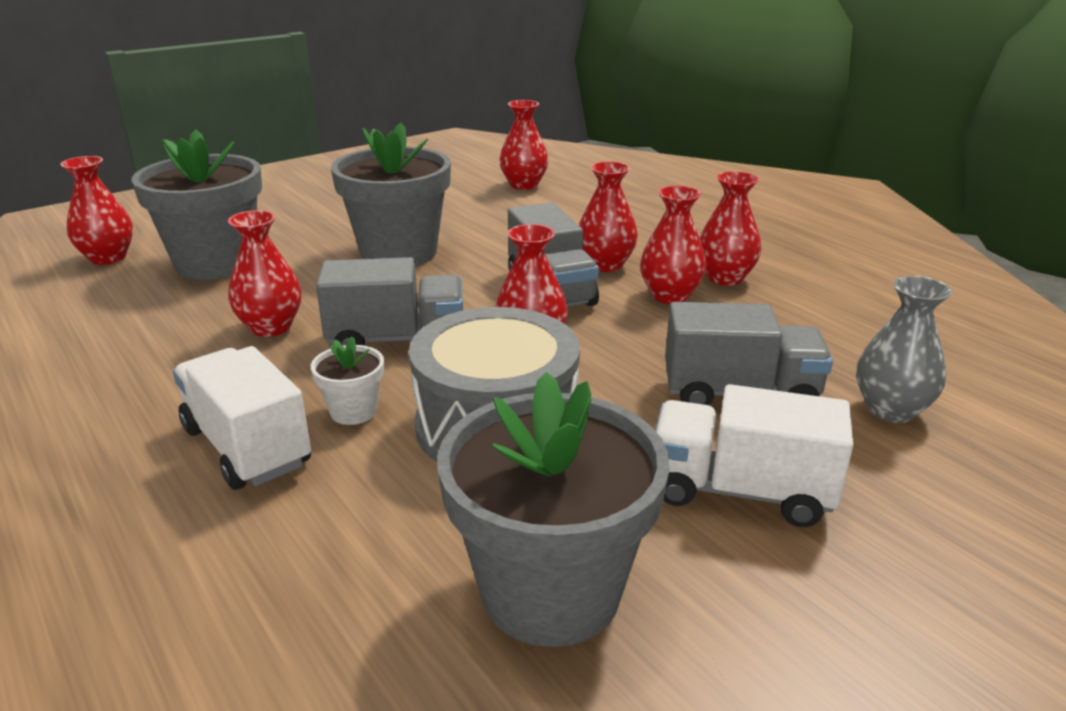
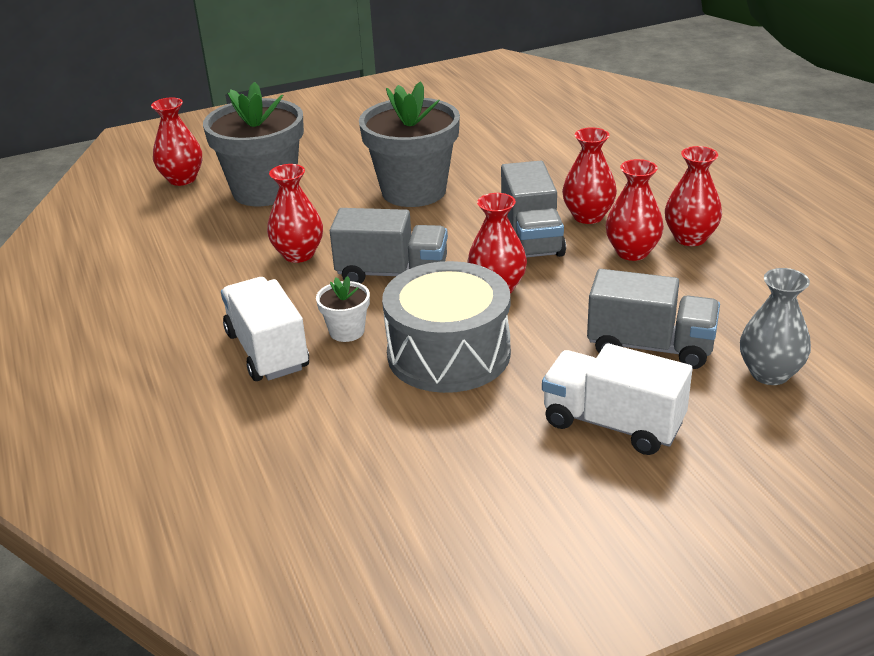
camera: 15 degrees right, 5 degrees up
grey flower pot [437,372,670,647] -> none
red vase [500,100,548,190] -> none

